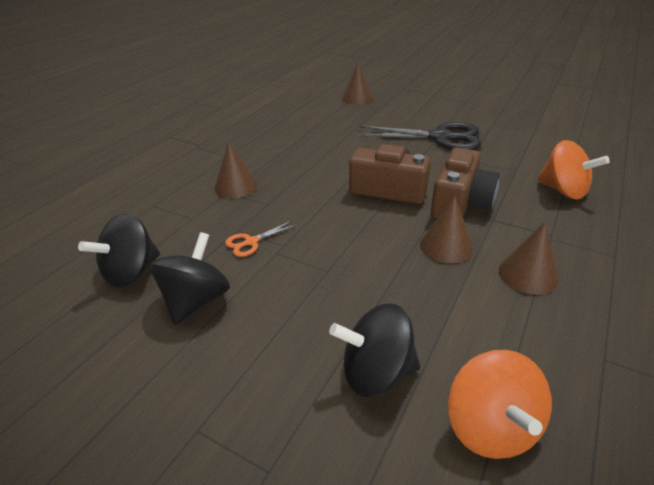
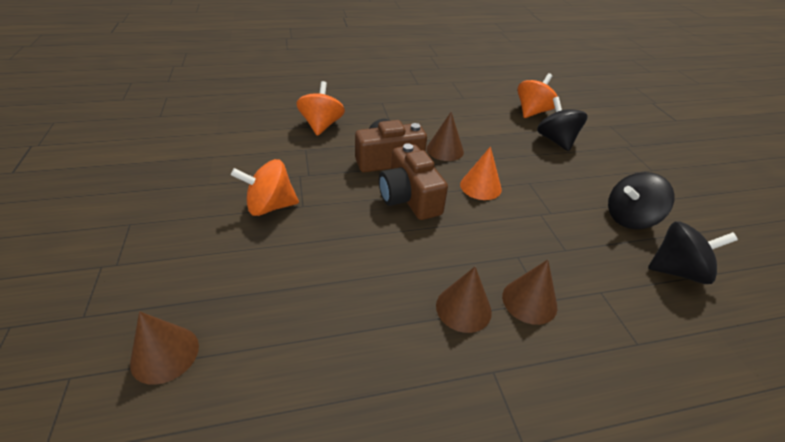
camera: 135 degrees left, 5 degrees up
orange scissors [225,221,298,257] -> none
black spinning top [329,303,420,397] -> black spinning top turned 150 degrees counterclockwise [537,97,588,151]
black scissors [357,122,481,150] -> orange spinning top [231,159,299,216]
brown cone [499,222,559,295] -> brown cone moved to [436,267,492,333]
none -> orange cone [460,146,502,200]

